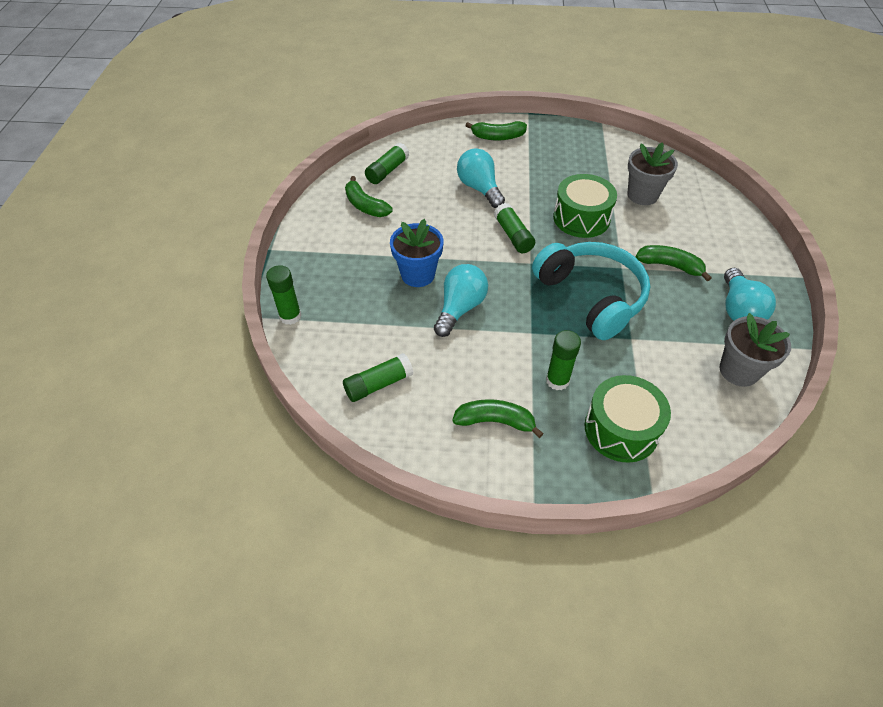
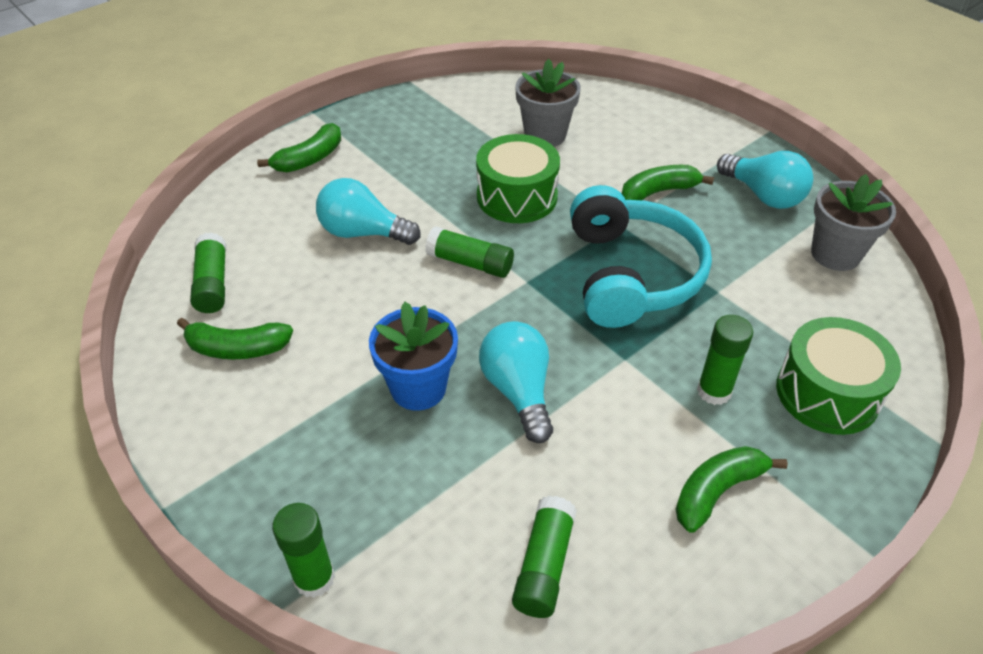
camera: 45 degrees left, 5 degrees down
turquoise headphones [532,242,650,340] -> turquoise headphones turned 75 degrees clockwise [570,185,712,328]

